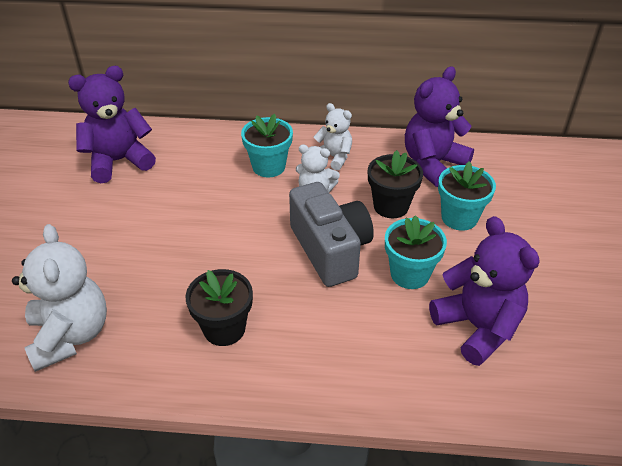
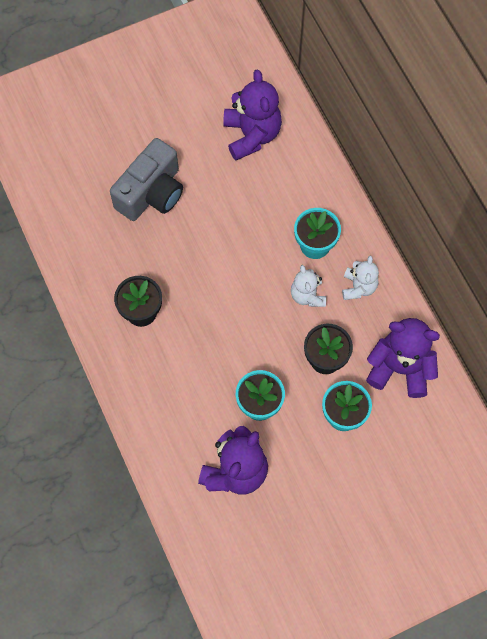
camera: 60 degrees right, 25 degrees up
white teddy bear [12,224,107,372] -> none
purple teddy bear [68,66,156,183] -> purple teddy bear turned 45 degrees clockwise [223,69,282,161]
grey camera [289,182,374,287] -> grey camera moved to [110,138,183,221]

